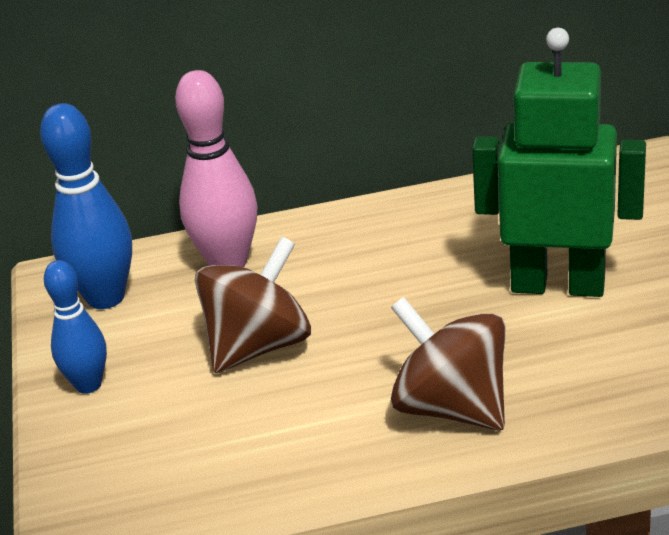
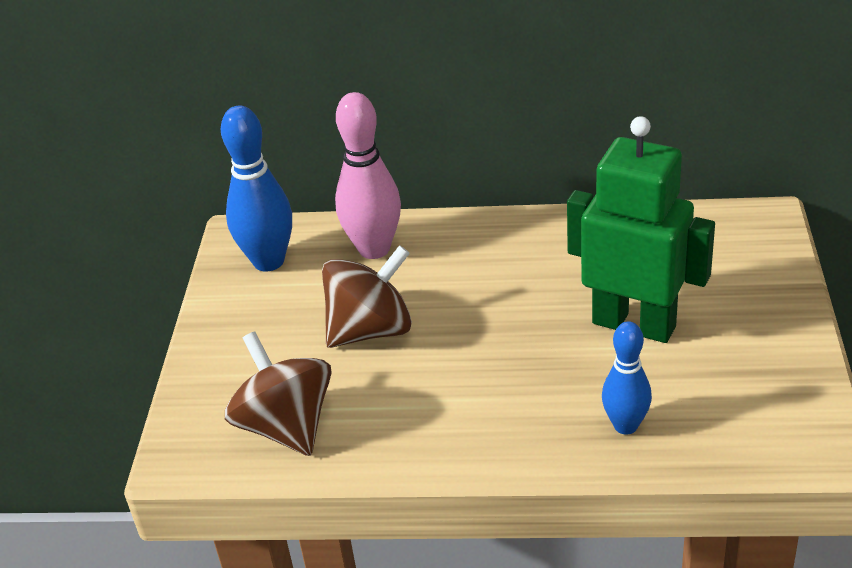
camera: 15 degrees right, 5 degrees up
blue bowling pin [44,260,107,394] -> blue bowling pin moved to [602,321,652,435]
brown spinning top [391,297,505,430] -> brown spinning top moved to [225,331,332,456]

